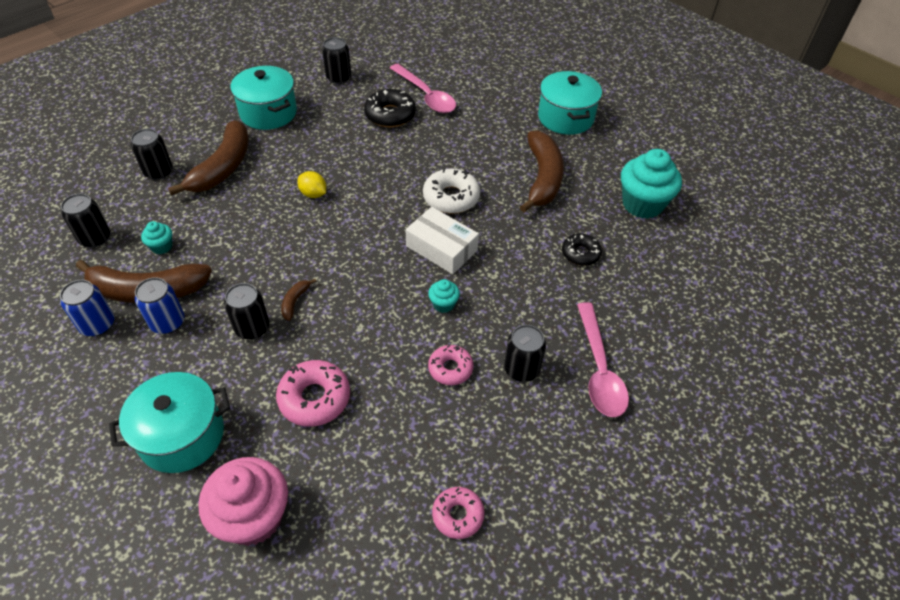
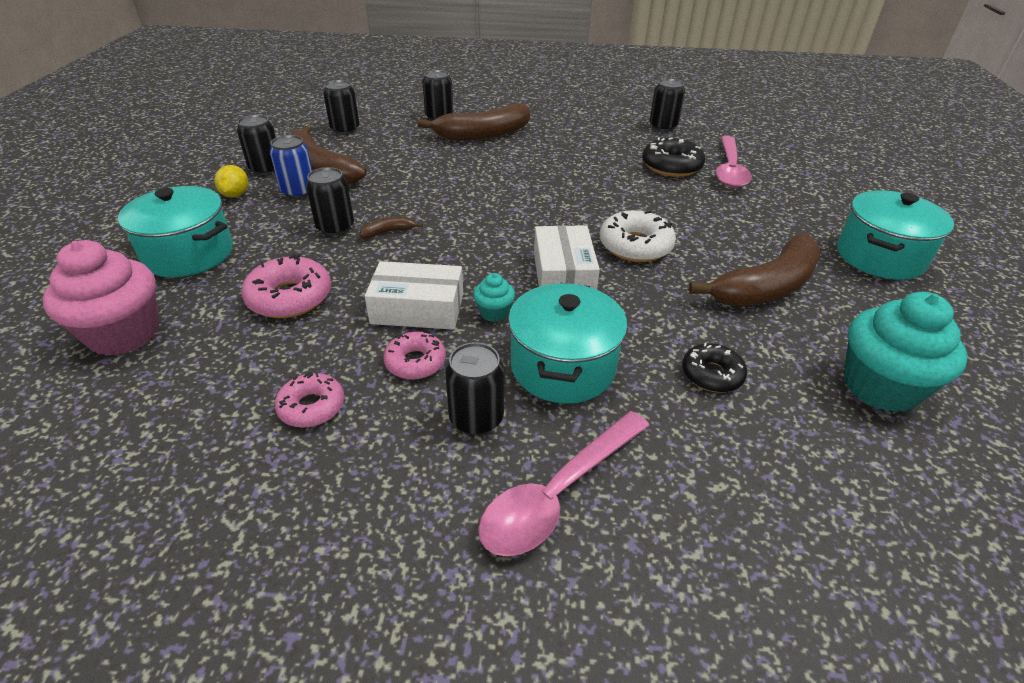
camera: 50 degrees right, 10 degrees down
blue can [60,280,114,336] -> black can [237,115,276,175]
turquoise cupcake [141,221,172,254] -> none
turquoise pot [230,66,297,130] -> turquoise pot moved to [508,282,628,404]
yellow lemon [297,171,326,198] -> yellow lemon moved to [215,165,248,198]
pink donut [432,487,485,539] -> pink donut moved to [275,372,344,428]
none -> white box [365,261,463,330]

